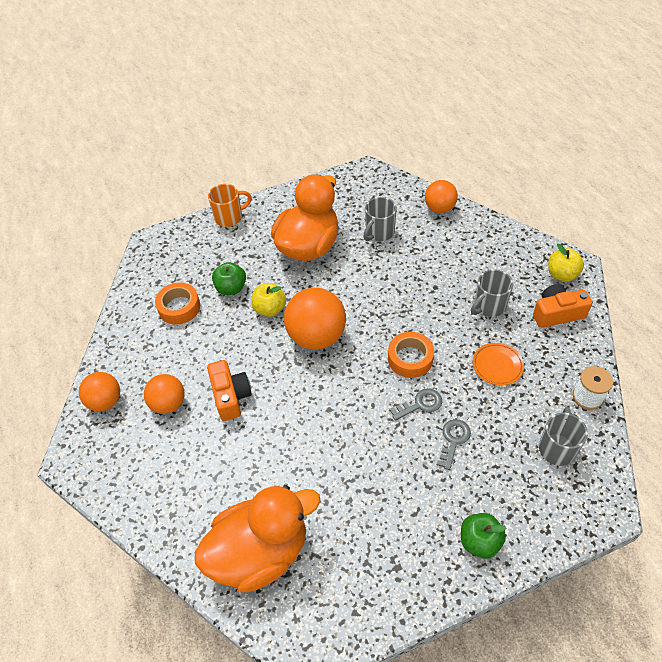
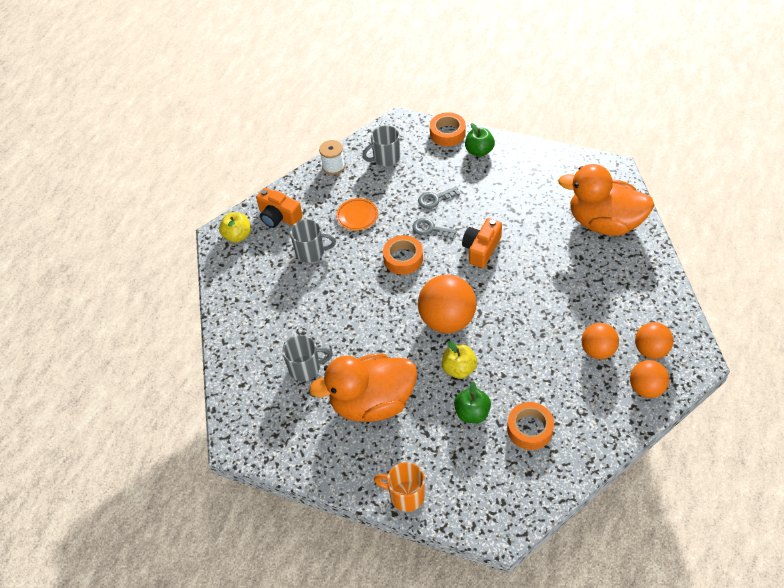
camera: 135 degrees left, 0 degrees up
orange camera [207,360,252,421] -> orange camera moved to [462,218,502,268]
orange ball [425,180,458,213] -> orange ball moved to [635,322,673,359]
none -> orange tape [430,112,466,147]

